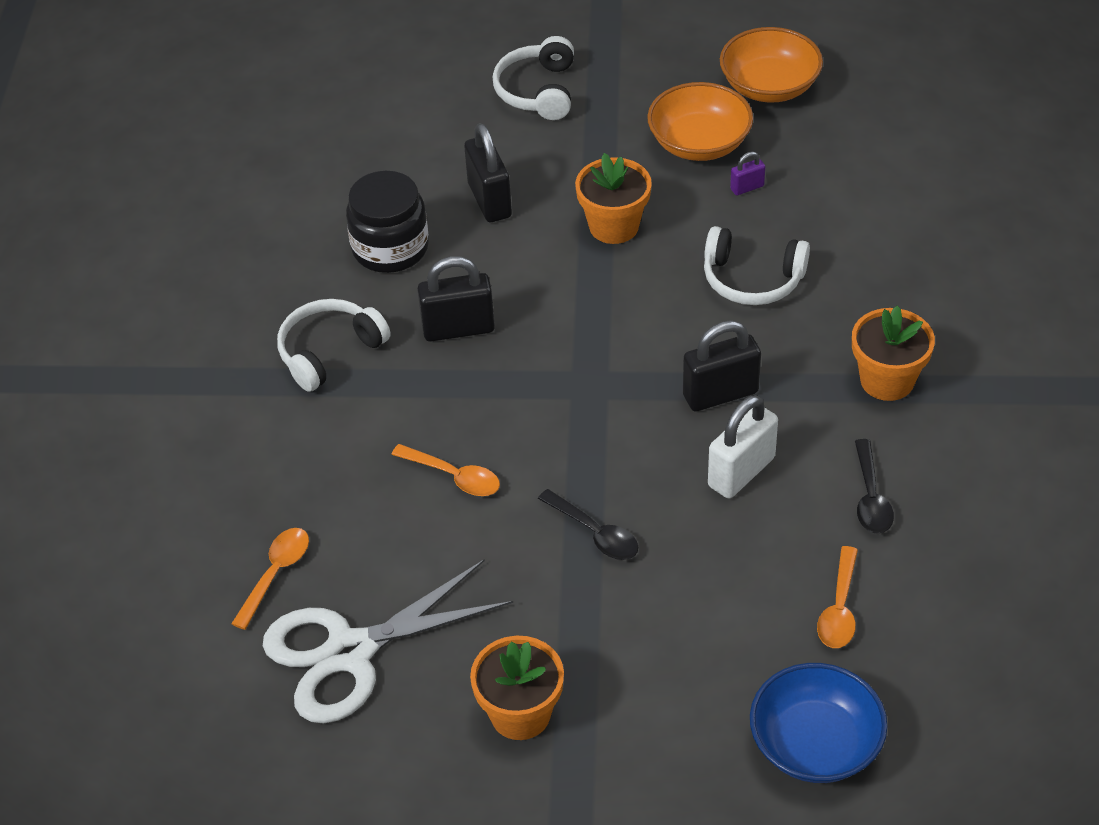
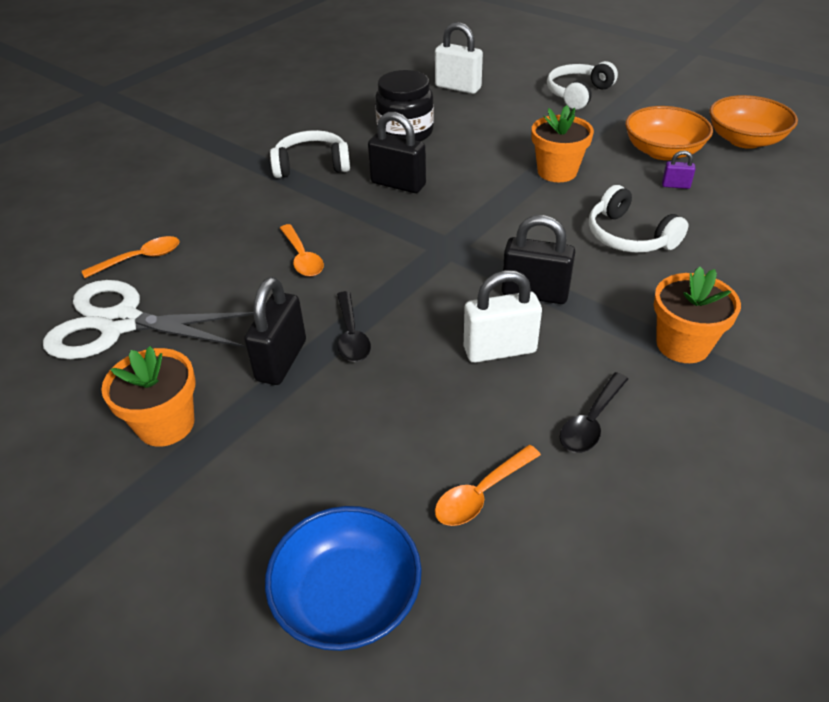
camera: 35 degrees right, 5 degrees down
black padlock [464,123,512,222] -> black padlock moved to [244,277,306,385]
none -> white padlock [435,22,483,94]

